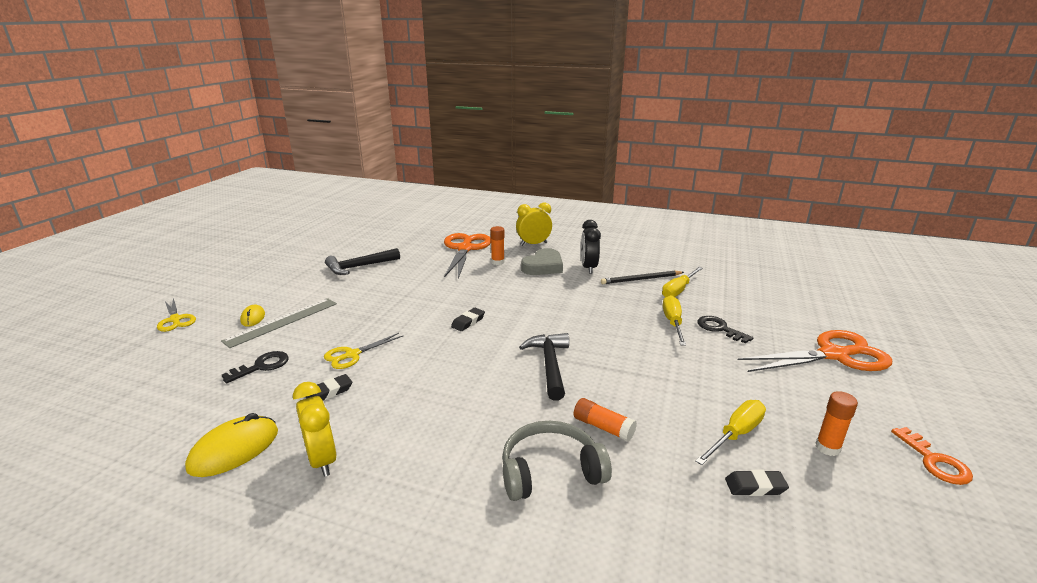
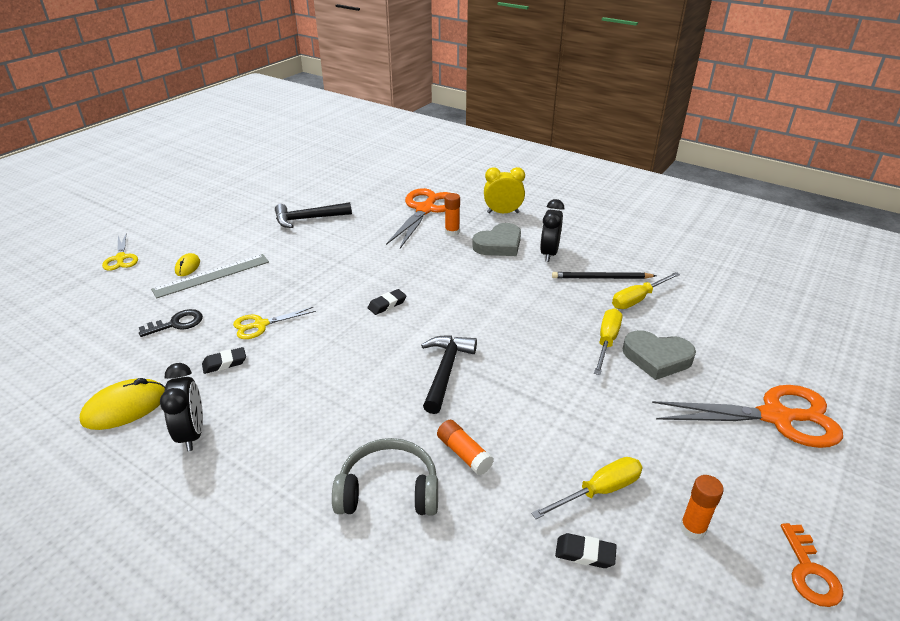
camera: 15 degrees right, 10 degrees up
yellow clock [293,382,337,477] -> black clock [160,363,203,451]
black key [698,316,753,344] -> grey heart [623,330,696,380]

